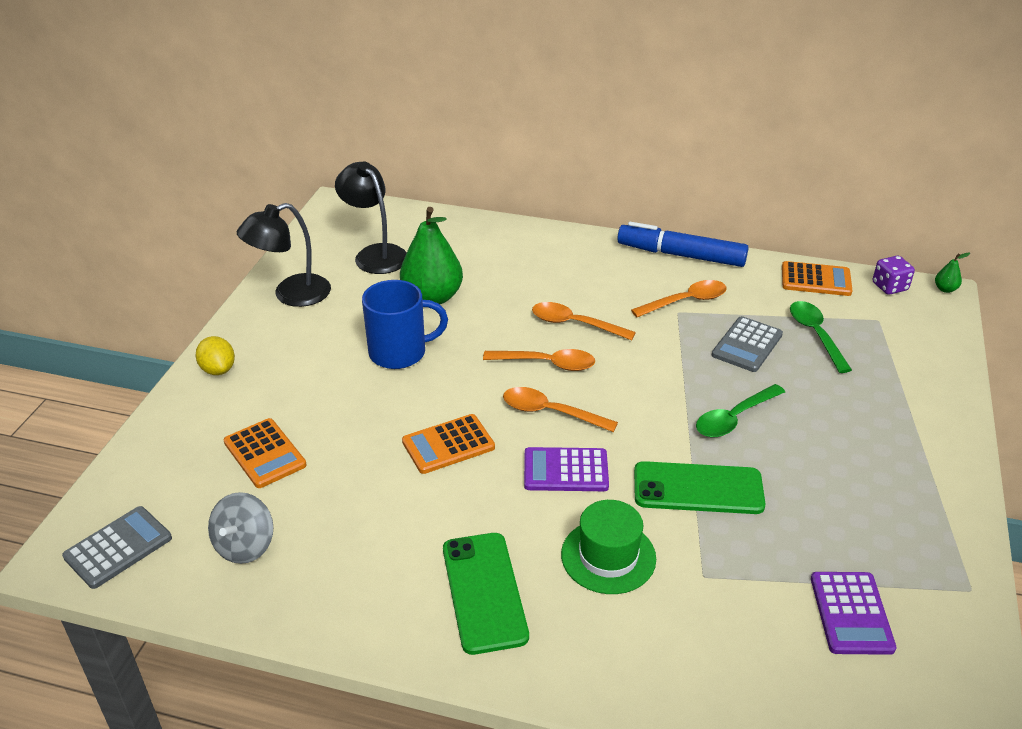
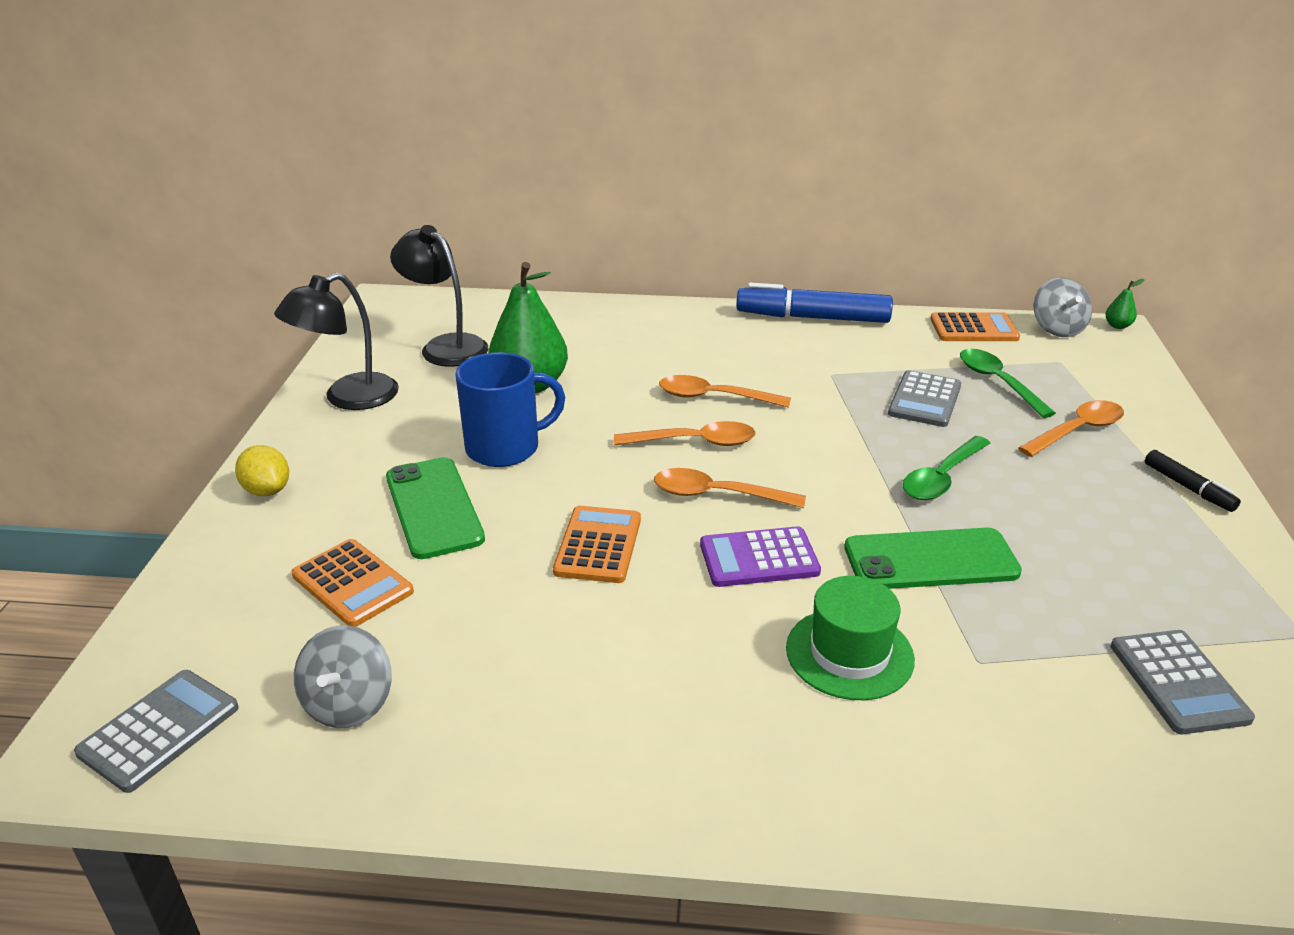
camera: 10 degrees left, 5 degrees down
orange calculator [402,414,495,474] -> orange calculator turned 135 degrees clockwise [553,506,641,583]
green phone [443,533,529,655] -> green phone moved to [386,457,485,559]
orange spoon [631,280,726,317] -> orange spoon moved to [1018,400,1124,457]
purple calculator [811,572,896,655] -> grey calculator [1111,630,1255,734]
purple dice [873,256,915,295] -> grey spinning top [1034,278,1092,337]
none -> black marker [1145,450,1241,512]

